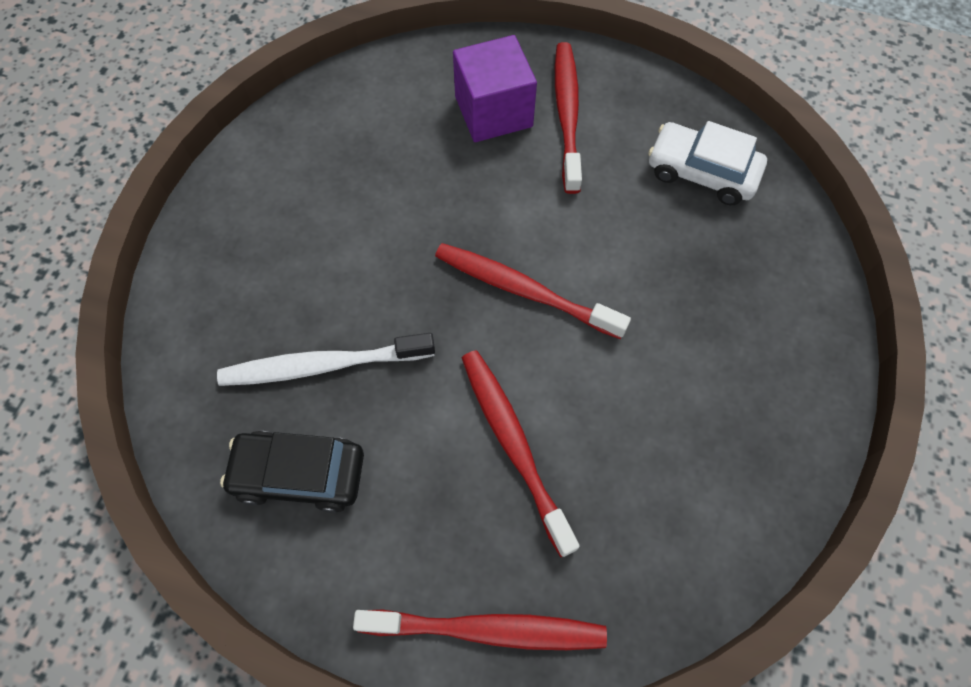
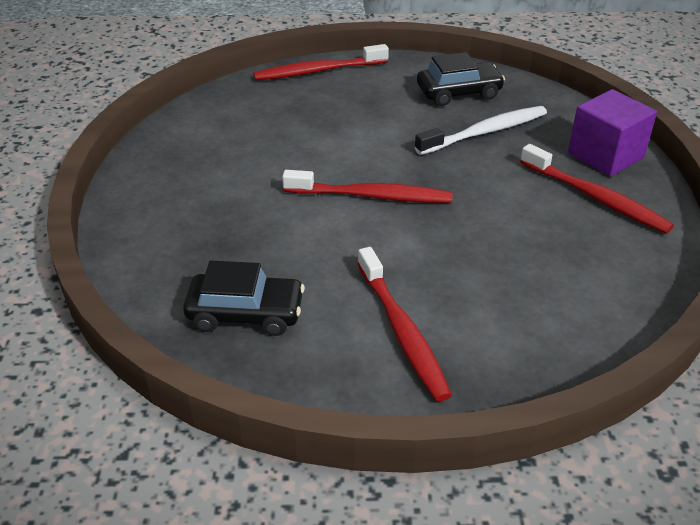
camera: 160 degrees right, 25 degrees down
purple cube [453,35,537,142] -> purple cube moved to [568,89,657,177]
red toothbrush [462,350,580,557] -> red toothbrush moved to [520,144,674,234]
white car [648,121,767,205] -> black car [183,260,305,336]

